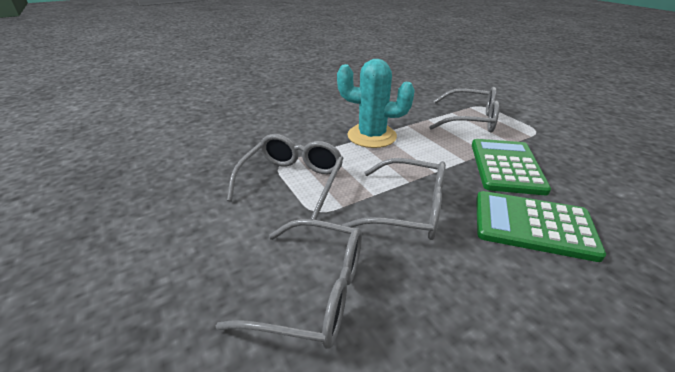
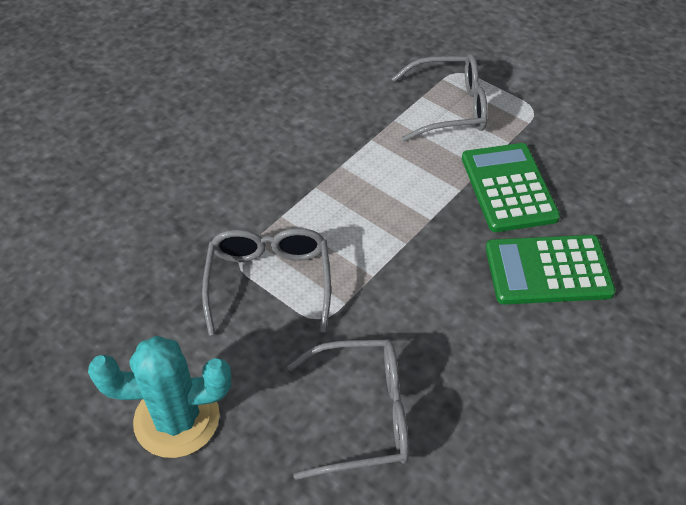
camera: 20 degrees left, 15 degrees up
turquoise cactus [337,59,415,148] -> turquoise cactus moved to [88,336,231,458]
grey glasses [342,158,446,240] -> none

